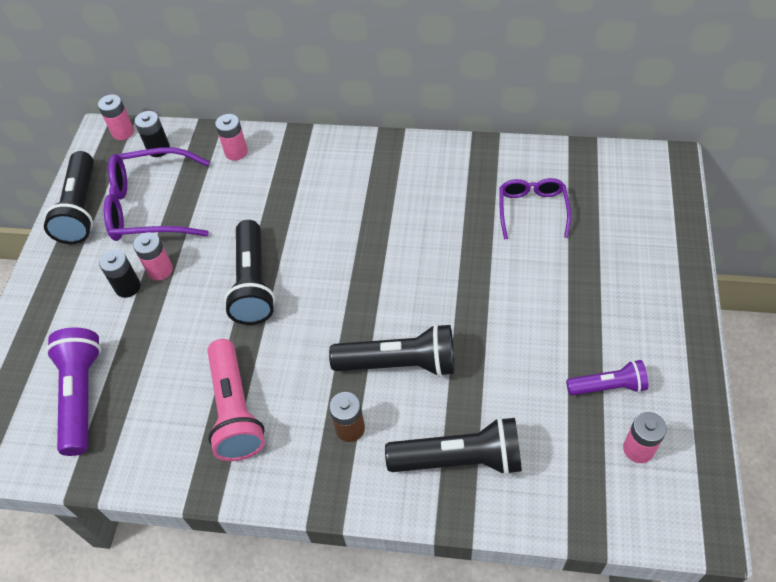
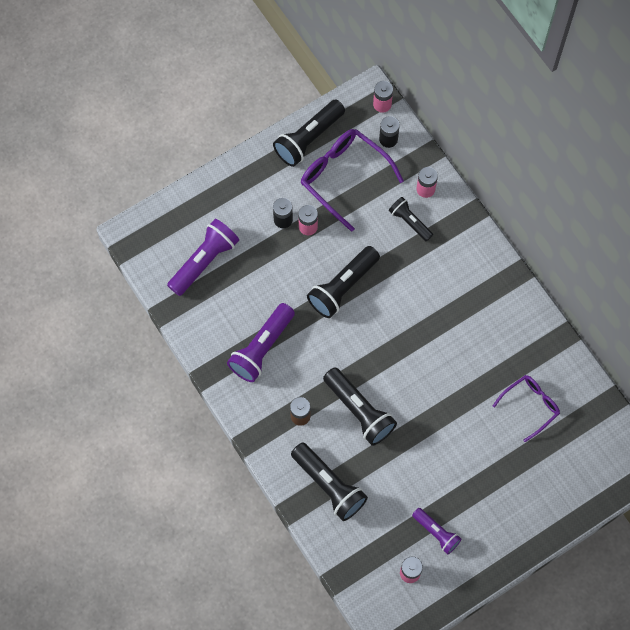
camera: 45 degrees right, 15 degrees up
pink flashlight [207,339,265,461] -> purple flashlight [227,303,295,382]
none -> black flashlight [389,197,433,242]

